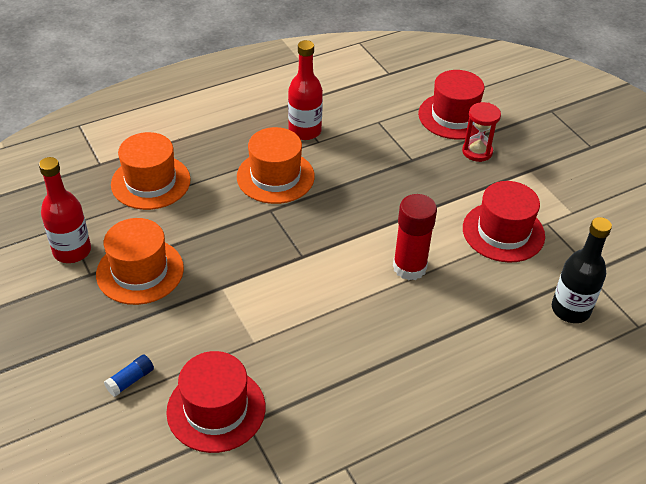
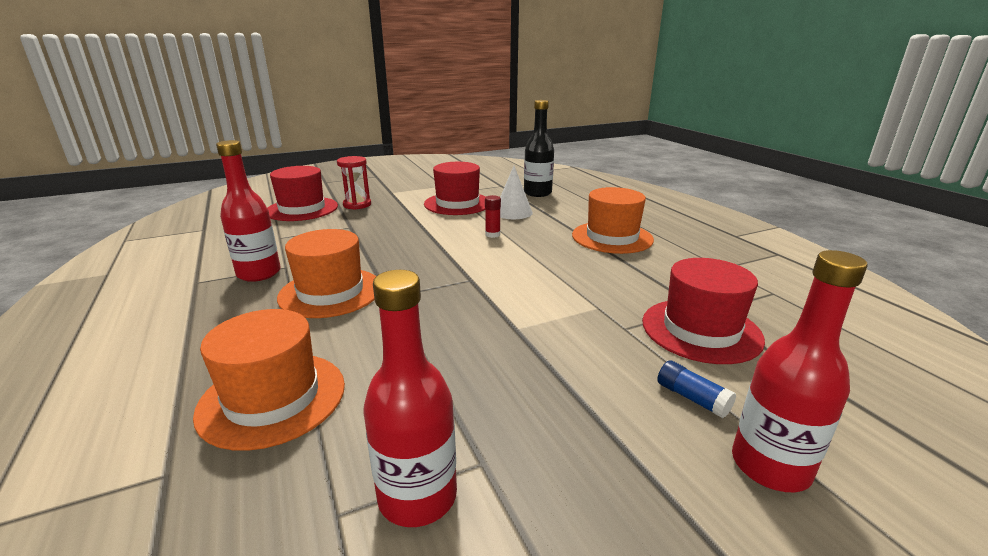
camera: 85 degrees left, 20 degrees down
orange hat [96,218,184,305] -> orange hat moved to [572,187,654,254]
red glue stick [393,194,437,280] -> red glue stick [485,195,501,238], size x0.48
none -> white cone [500,166,533,219]
none -> red bottle [732,250,867,492]

